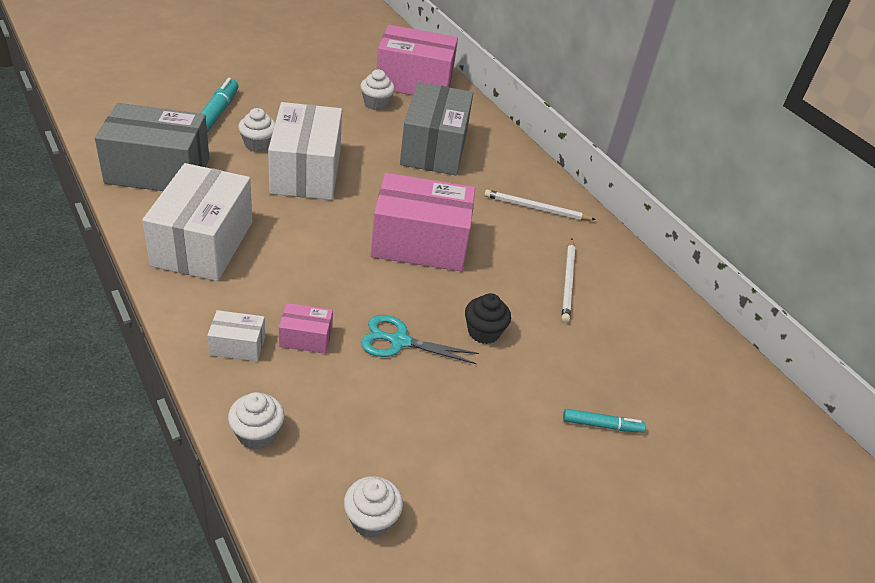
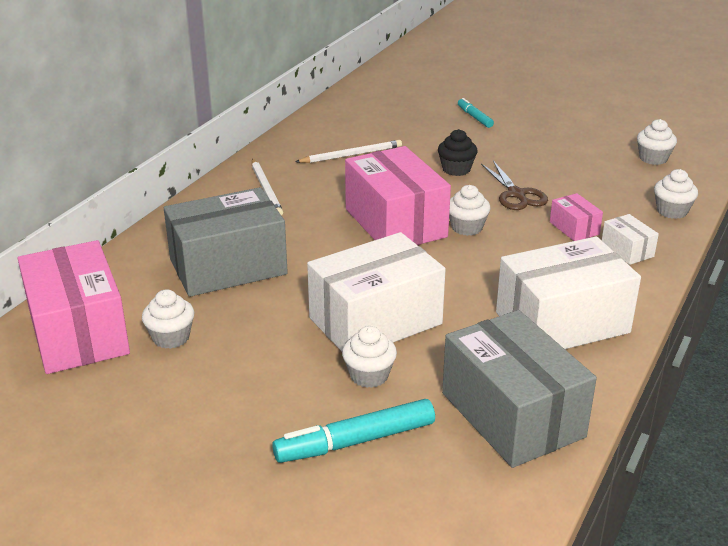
camera: 115 degrees left, 10 degrees down
turquoise scissors [361,315,479,364] -> brown scissors [481,161,548,210]
none -> white cupcake [449,185,490,236]

